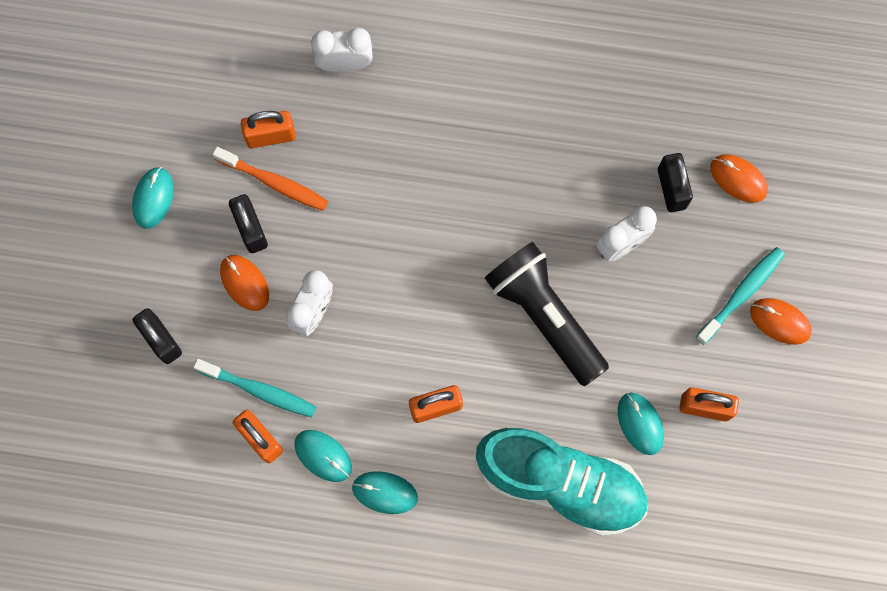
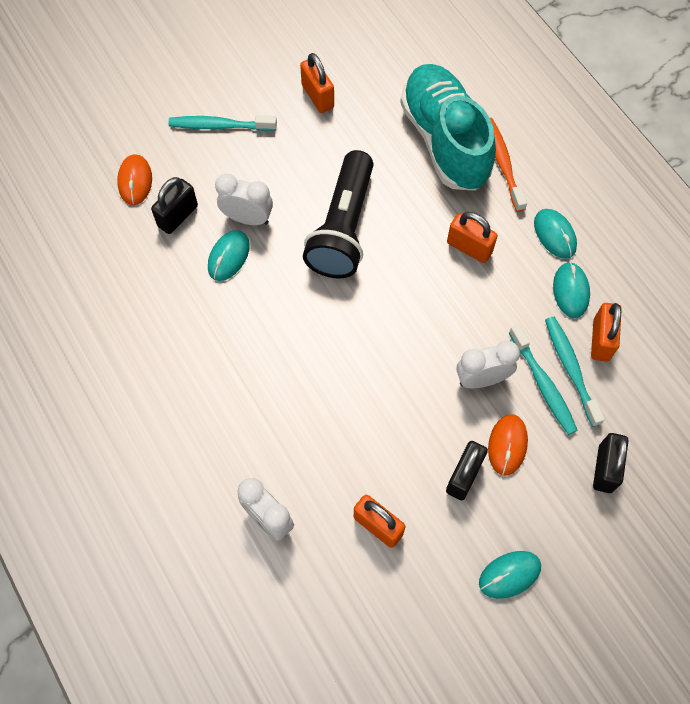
camera: 130 degrees left, 10 degrees down
orange toothbrush [212,147,328,211] -> orange toothbrush moved to [490,118,527,212]
turquoise mouse [618,393,664,455] -> turquoise mouse moved to [208,230,250,281]
orange mouse [750,298,812,345] -> none
none -> turquoise toothbrush [509,324,578,435]

